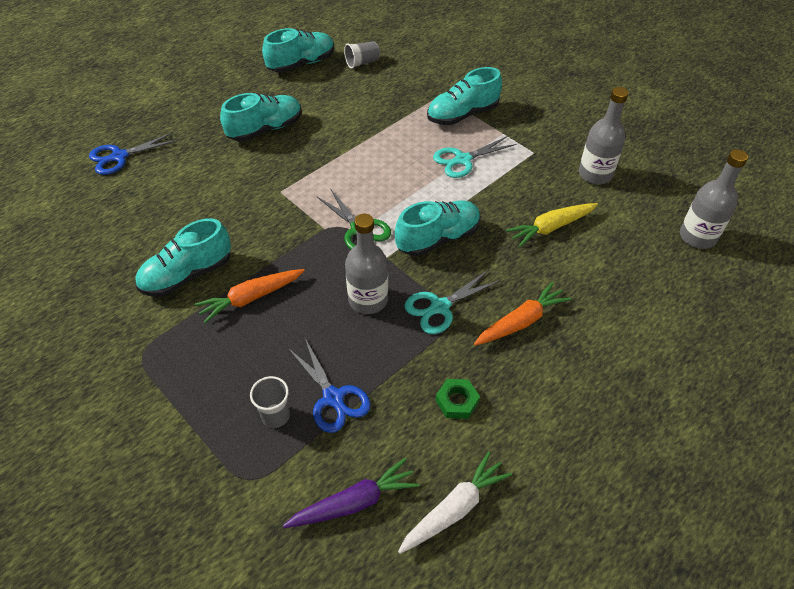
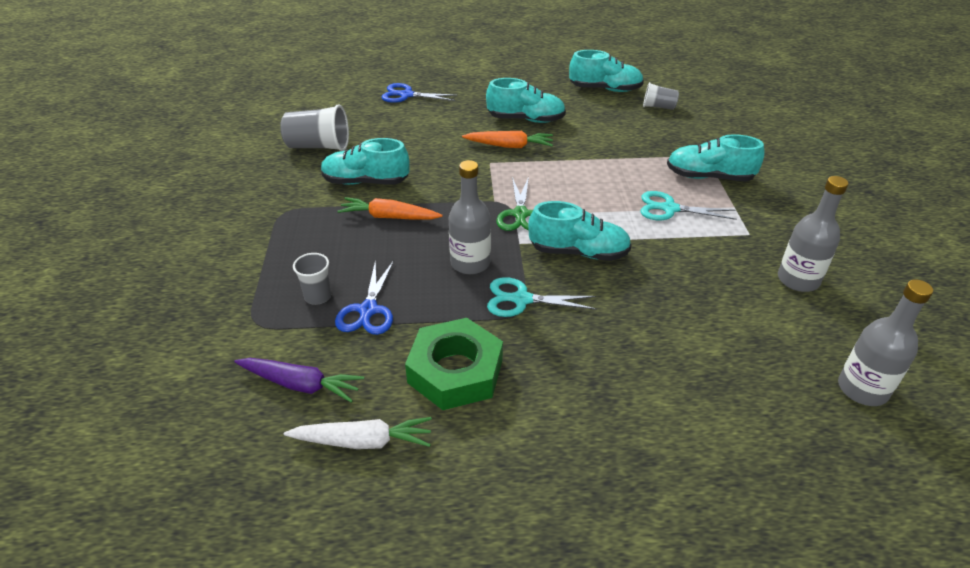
camera: 40 degrees right, 10 degrees down
green nut [436,379,480,419] -> green nut [405,318,503,410], size x2.15
orange carrot [474,282,571,346] -> orange carrot moved to [462,131,553,148]
yellow carrot [506,203,598,247] -> none
none -> grey cup [280,104,349,151]

